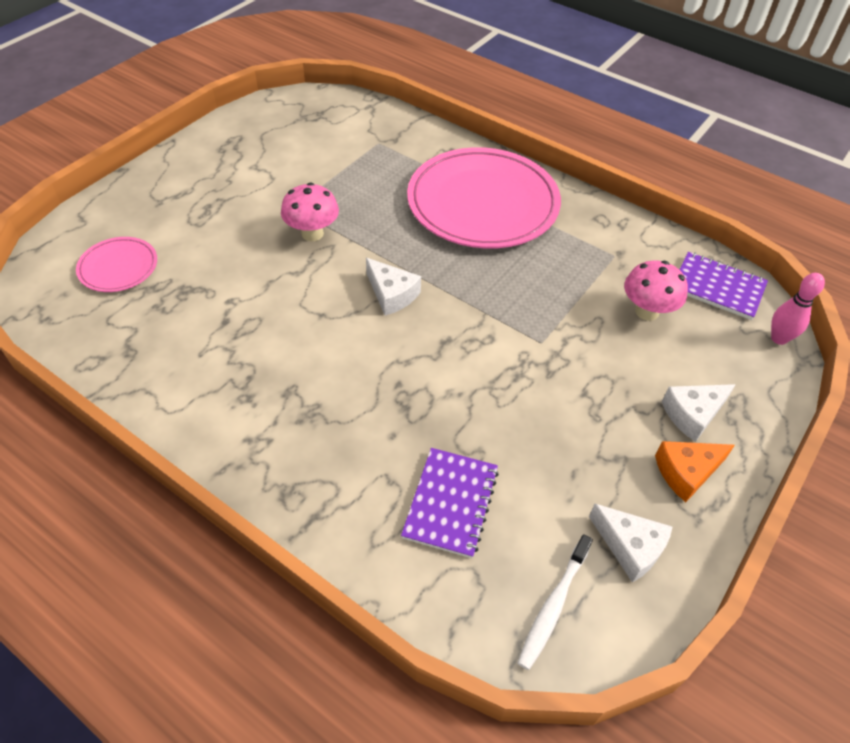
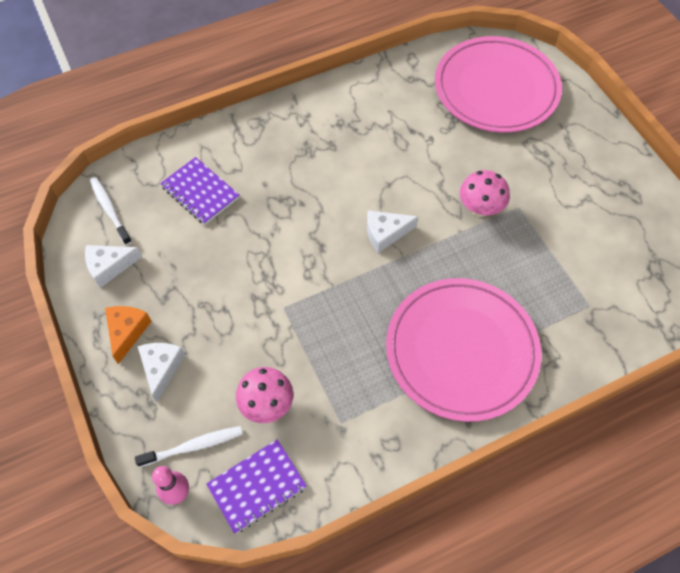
camera: 120 degrees right, 10 degrees up
pink plate [76,237,157,292] -> pink plate [435,36,562,133], size x2.15
none -> white toothbrush [135,426,243,467]

